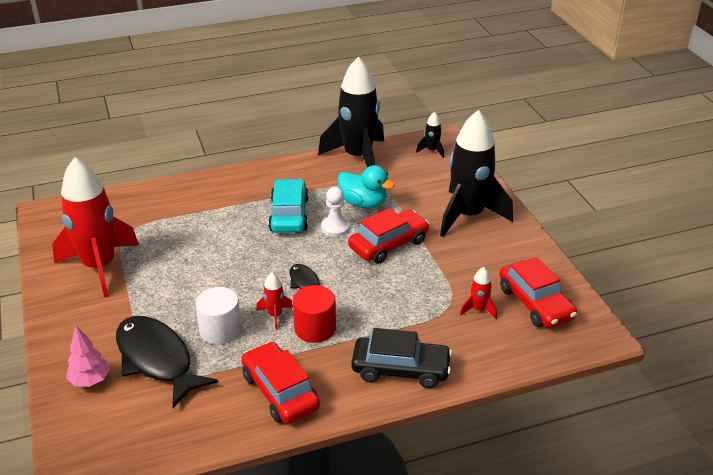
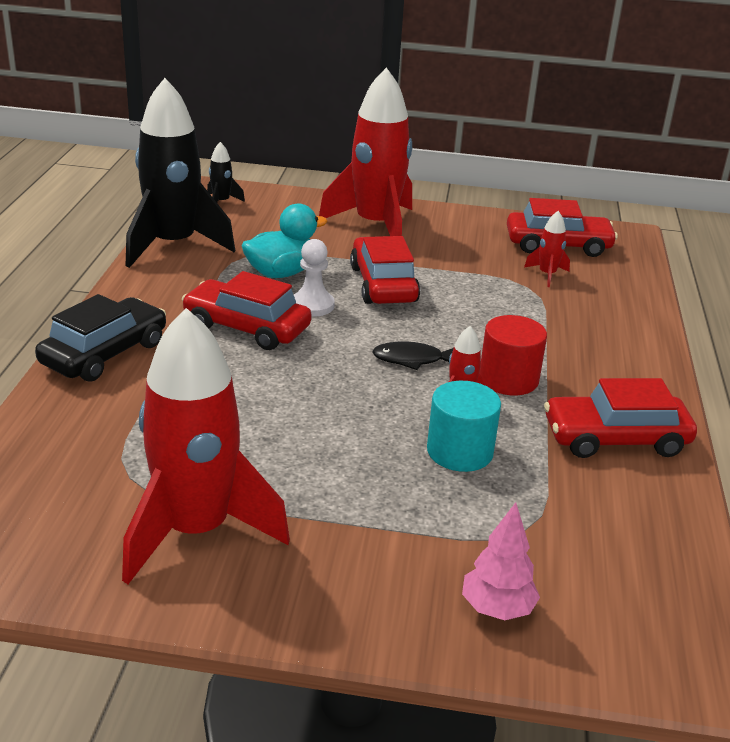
camera: 65 degrees left, 5 degrees down
black fish [116,316,218,408] -> none
white cylinder [195,287,241,345] -> turquoise cylinder [427,381,501,472]
turquoise car [268,179,309,233] -> red car [182,271,312,350]
black car [351,328,452,388] -> black car moved to [35,294,166,382]
black rocket [440,110,513,237] -> red rocket [319,68,412,236]

